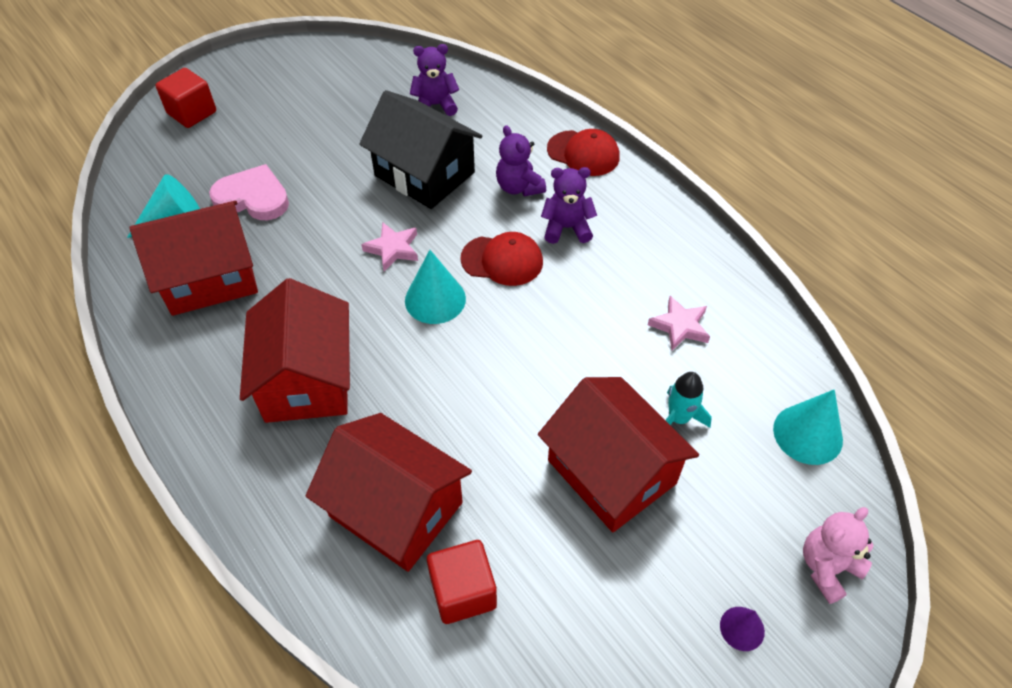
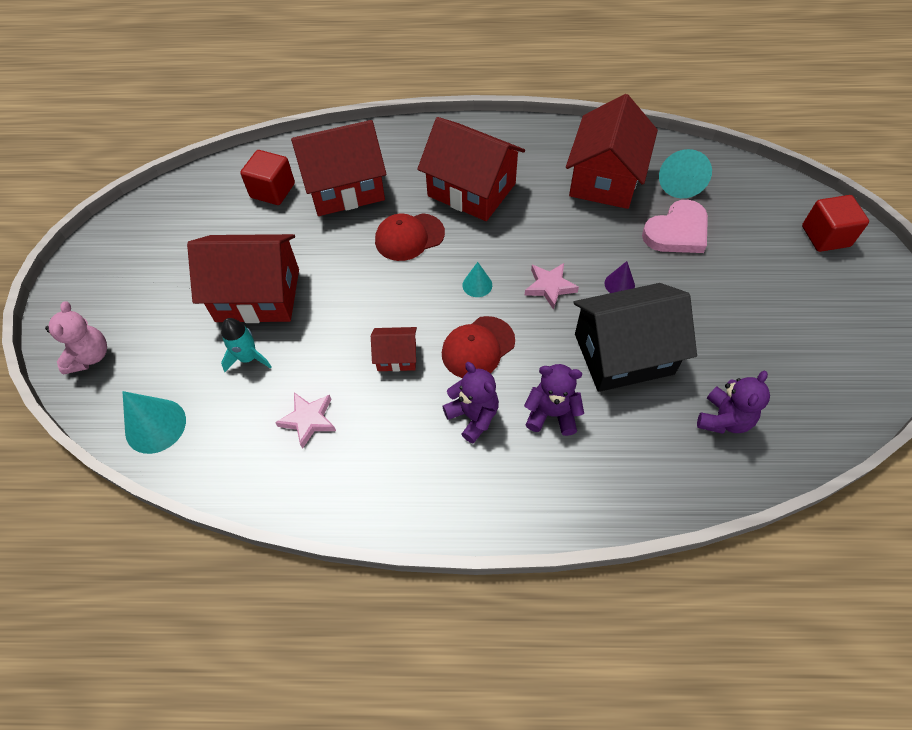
camera: 130 degrees right, 5 degrees up
turquoise cone [405,250,466,324] -> turquoise cone [463,262,492,297], size x0.56
purple teddy bear [541,167,597,244] -> purple teddy bear turned 75 degrees counterclockwise [442,362,499,443]
red cap [547,129,620,176] -> red cap moved to [375,213,445,261]
purple cone [720,607,765,651] -> purple cone moved to [605,261,635,293]
none -> red house [371,327,417,372]

